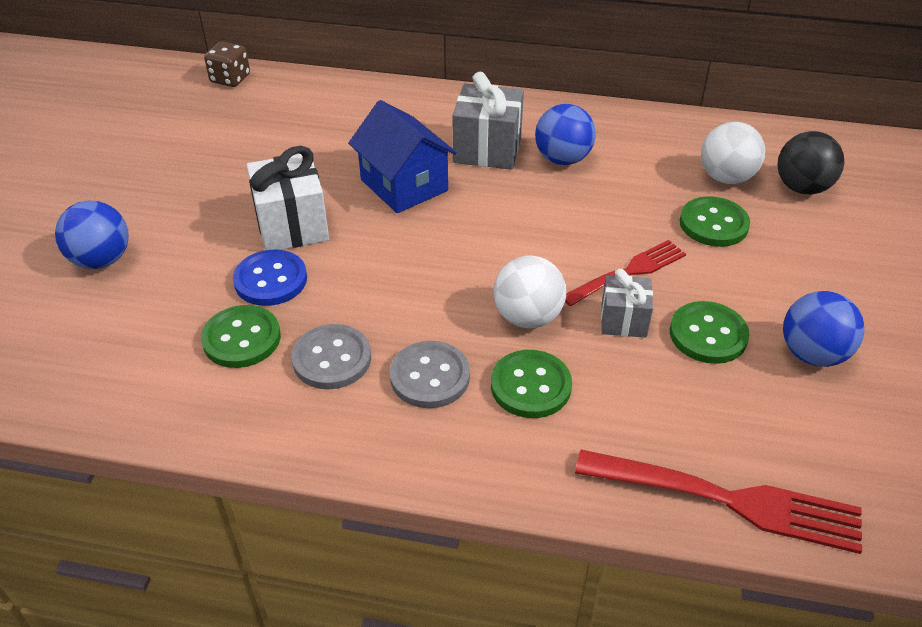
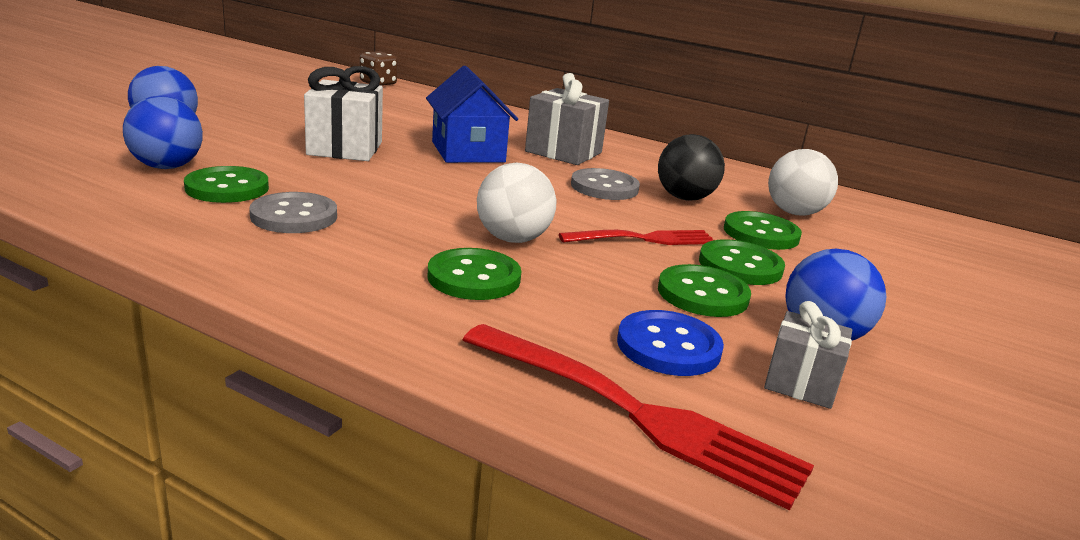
camera: 15 degrees right, 20 degrees down
blue button [233,250,307,306] -> blue button moved to [617,310,724,376]
grey button [390,341,470,408] -> grey button moved to [571,168,640,200]
blue ball [535,104,596,165] -> blue ball moved to [123,96,203,169]
grey gift [601,269,653,338] -> grey gift moved to [764,301,852,409]
black ball [778,131,844,195] -> black ball moved to [658,134,725,201]
none -> green button [699,240,785,285]

